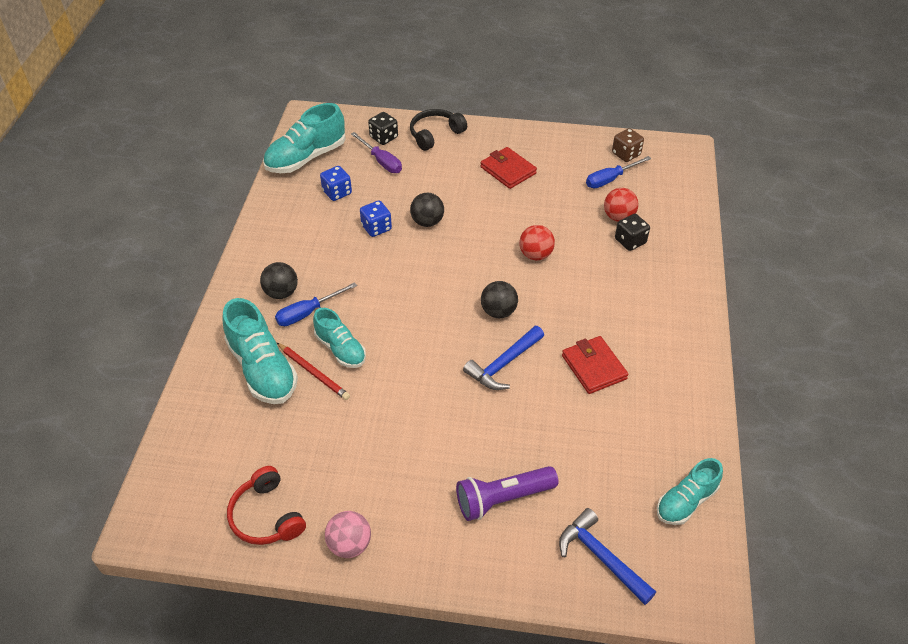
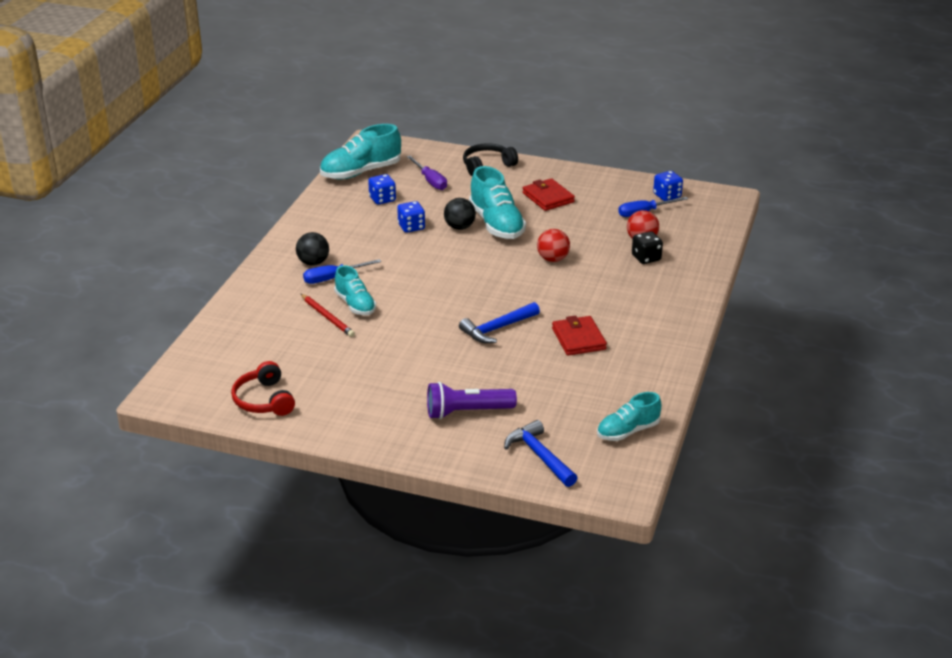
camera: 10 degrees right, 15 degrees down
turquoise shoe [222,298,298,404] -> turquoise shoe moved to [469,166,526,239]
pink ball [325,511,371,558] -> none
black dice [368,112,398,145] -> none
black ball [481,281,518,318] -> none
brown dice [612,128,644,162] -> blue dice [653,171,683,201]

